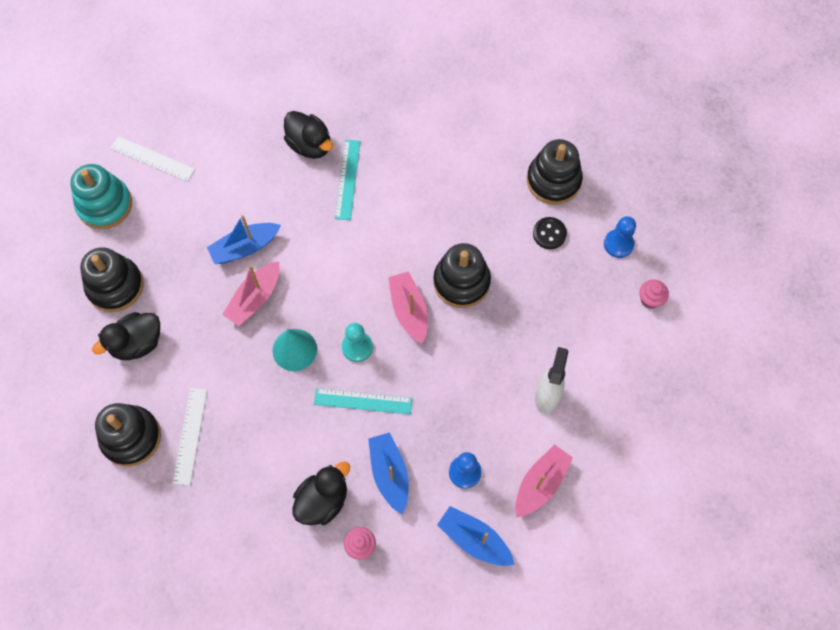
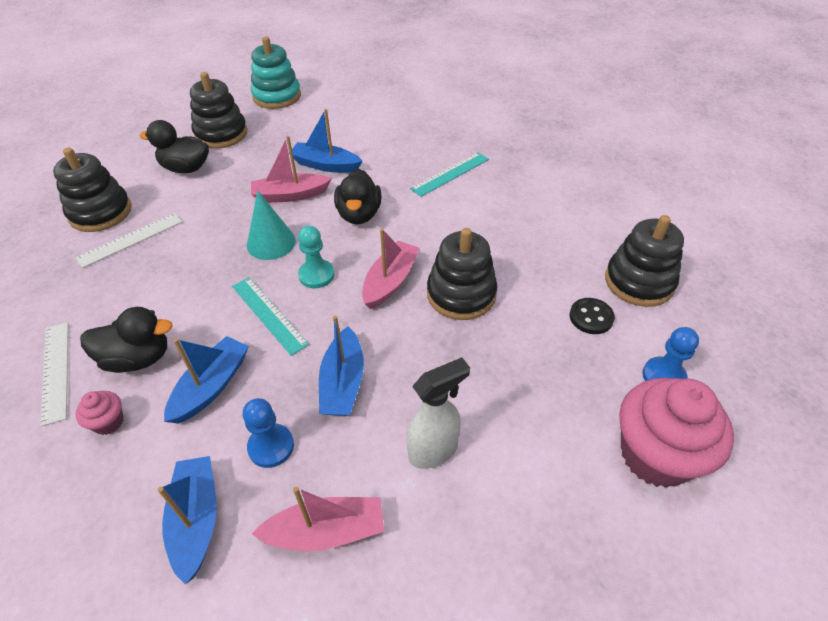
camera: 45 degrees right, 20 degrees down
white ruler [110,136,195,182] -> white ruler moved to [41,322,68,426]
black duck [284,111,333,159] -> black duck moved to [334,169,381,224]
pink cupcake [639,279,669,309] -> pink cupcake [619,378,734,488], size x2.30
none -> blue boat [319,316,364,416]

